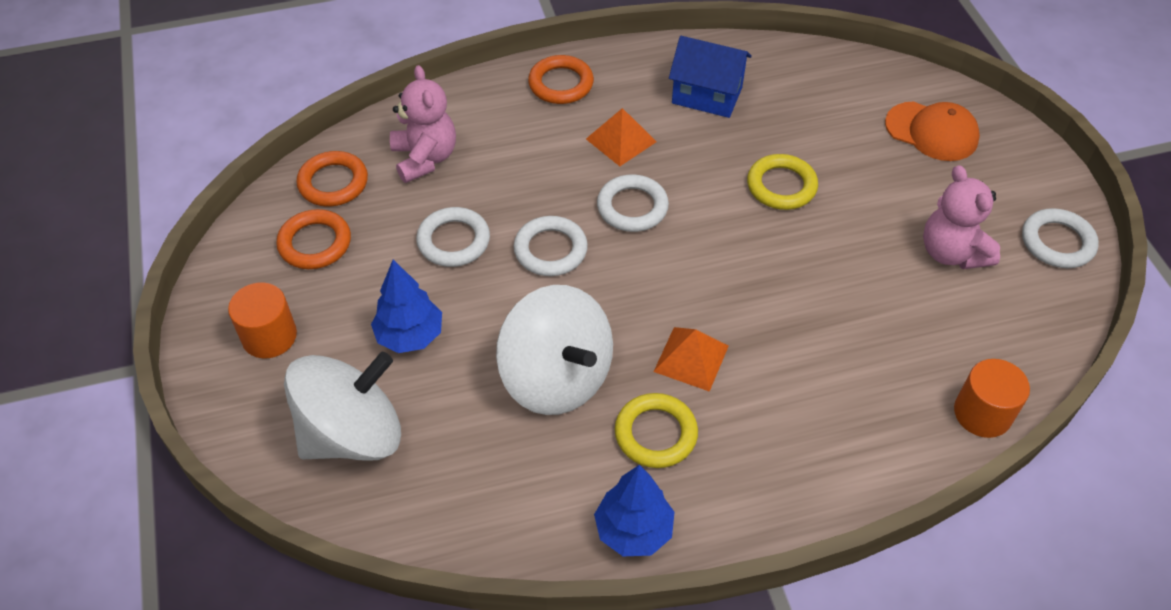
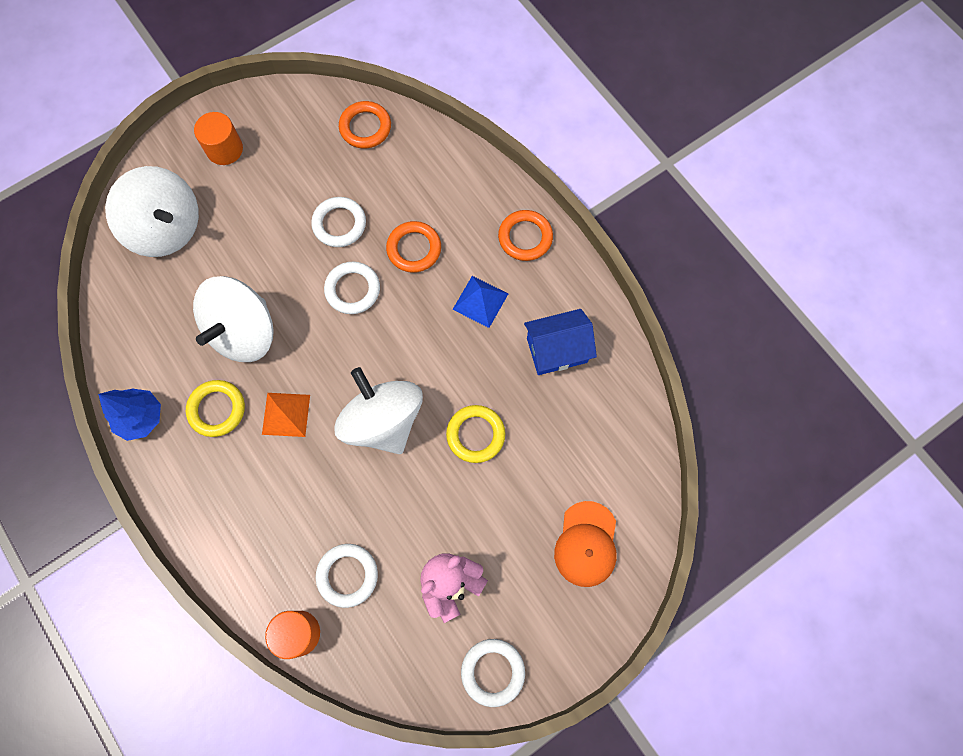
camera: 70 degrees right, 20 degrees up
orange ring [276,209,351,269] -> orange ring moved to [386,221,441,273]
blue tree [371,260,442,353] -> none
pink teddy bear [390,65,456,183] -> none
orange pyramid [586,108,657,166] -> blue pyramid [452,276,508,328]
white ring [597,174,669,232] -> white ring moved to [316,544,378,608]
blue house [669,36,752,118] -> blue house turned 75 degrees clockwise [524,309,597,375]
none -> white spinning top [334,367,423,454]

